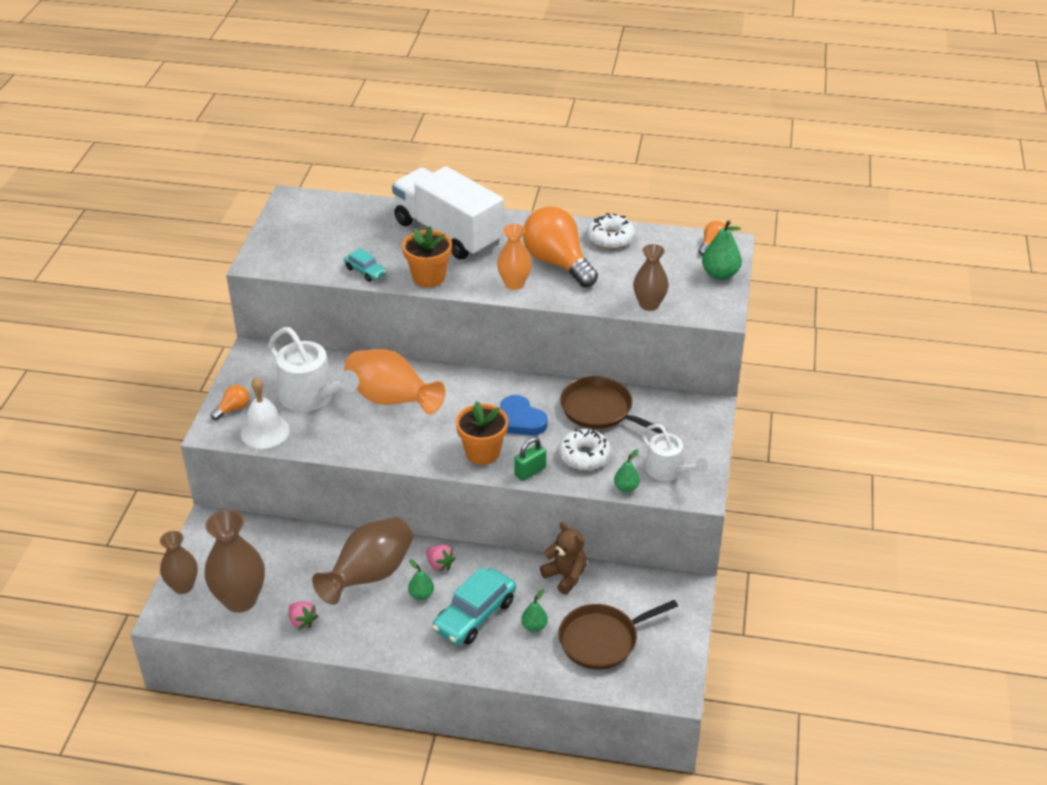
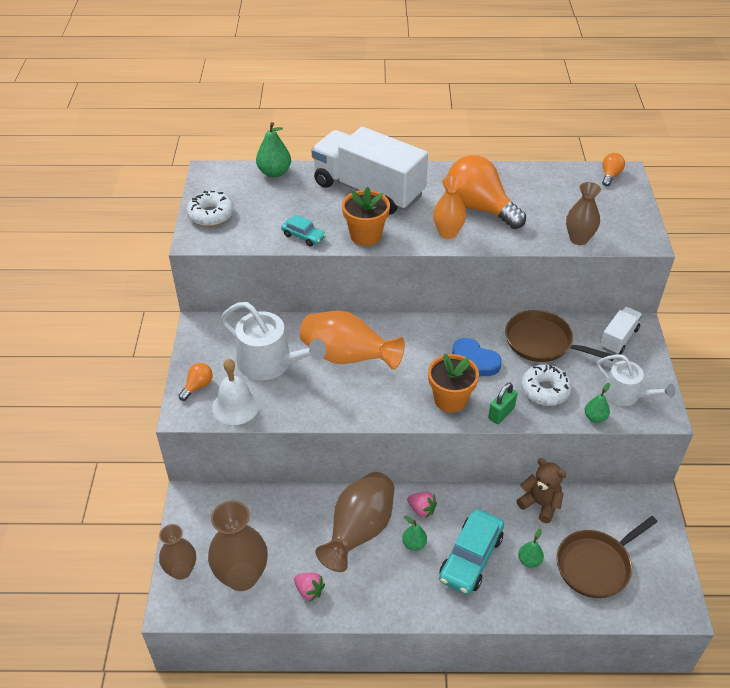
camera: 10 degrees left, 5 degrees up
white donut [587,213,635,249] -> white donut moved to [186,191,234,227]
green pear [702,220,742,280] -> green pear moved to [256,122,291,178]
none -> white truck [600,307,642,354]

